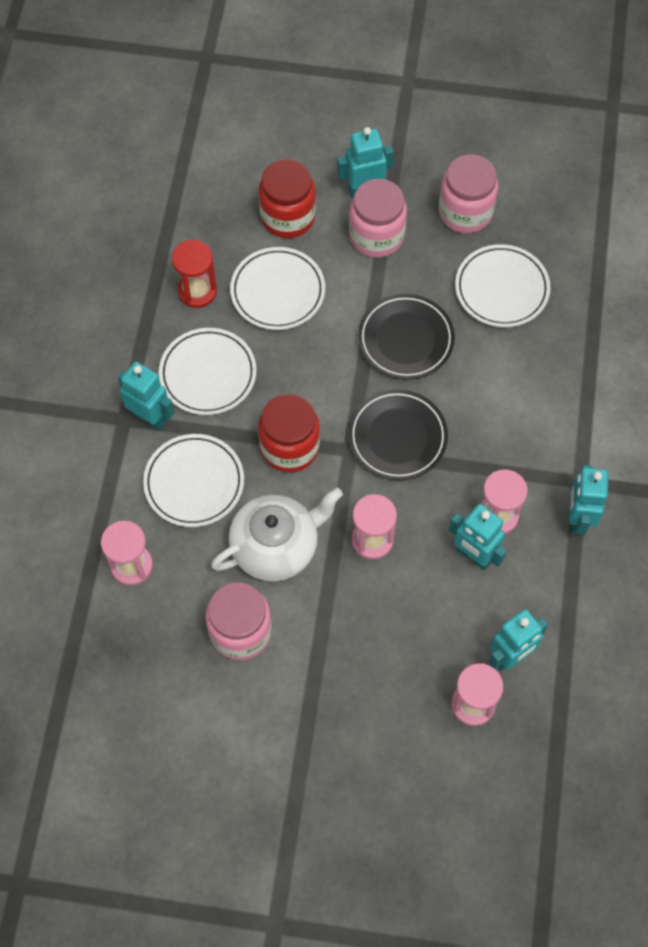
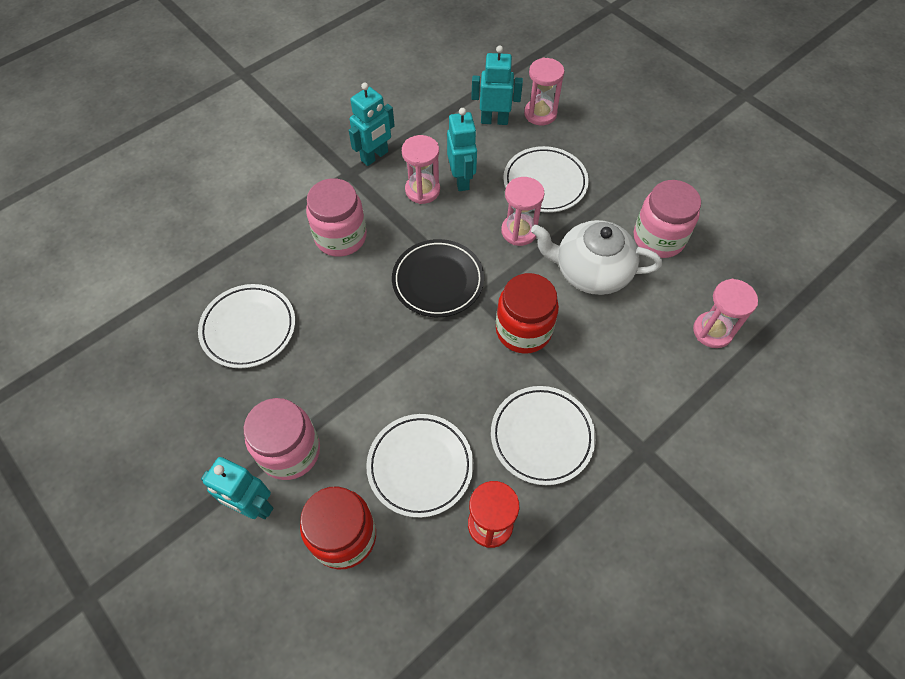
camera: 140 degrees left, 5 degrees down
turquoise robot [118,362,174,431] -> none
white plate [143,434,244,527] -> white plate moved to [503,146,589,213]
black plate [358,294,455,380] -> none
pink jar [439,154,498,233] -> pink jar moved to [306,178,367,257]

